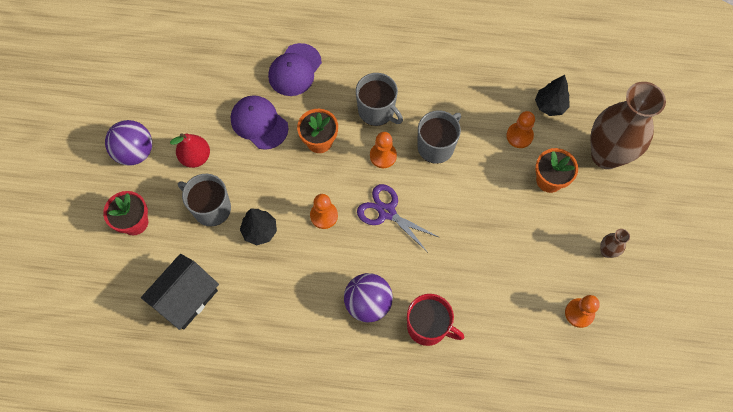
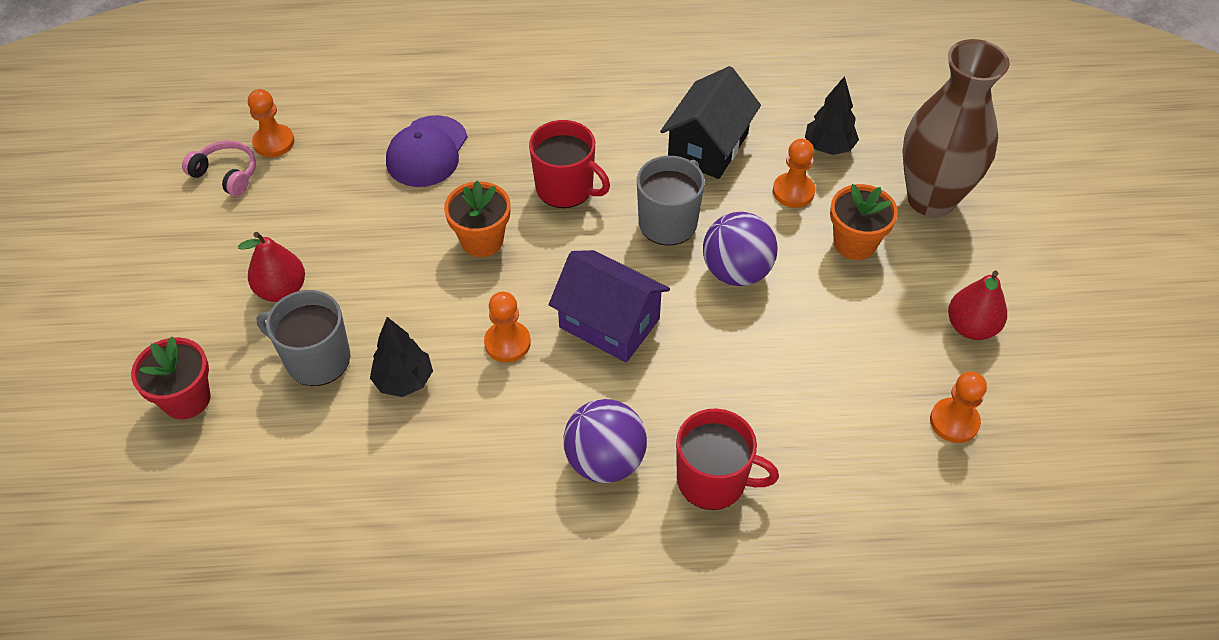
camera: 10 degrees left, 15 degrees down
purple ball [105,120,152,165] -> purple ball moved to [703,212,778,286]
black house [141,254,219,330] -> black house moved to [660,66,761,179]
purple cap [231,95,289,150] -> none
grey mug [356,73,403,126] -> red mug [529,120,610,208]
purple scissors [357,184,440,251] -> purple house [549,250,670,363]
orange pawn [370,132,397,168] -> orange pawn moved to [248,89,295,157]
brown vase [600,229,630,258] -> red pear [948,271,1007,340]
none -> pink headphones [182,140,256,196]

